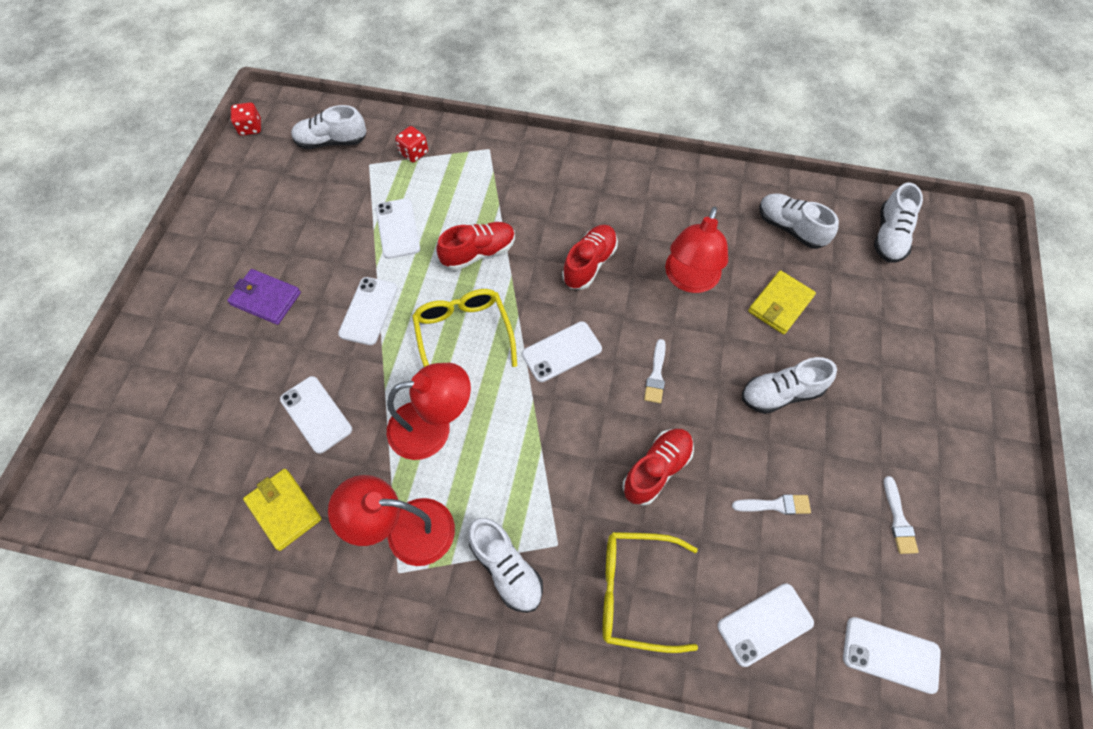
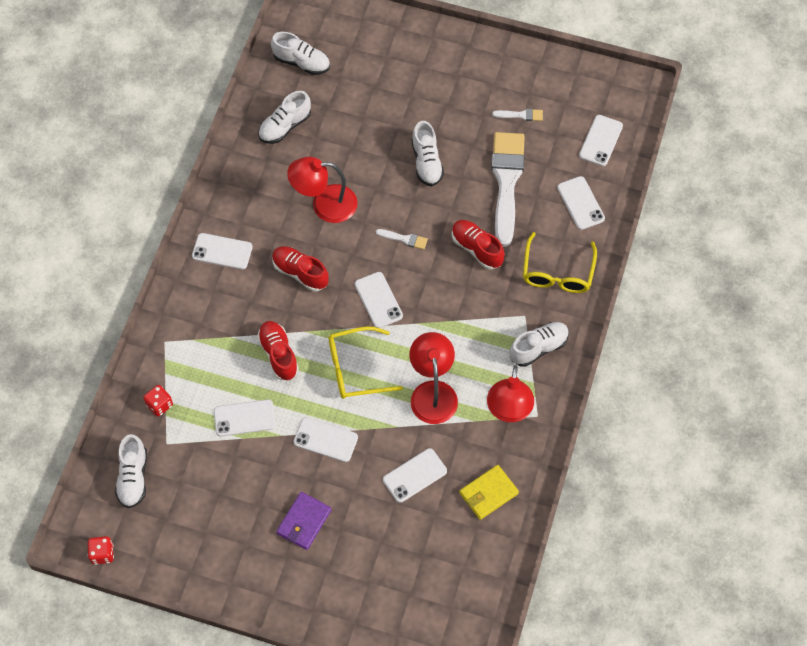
camera: 85 degrees left, 0 degrees up
red lamp [665,207,728,293] -> red lamp turned 150 degrees clockwise [287,157,357,223]
white brush [732,494,811,515] -> white brush [491,132,525,247], size x2.48
yellow wallet [748,270,816,334] -> none
none -> white phone [192,233,253,269]

